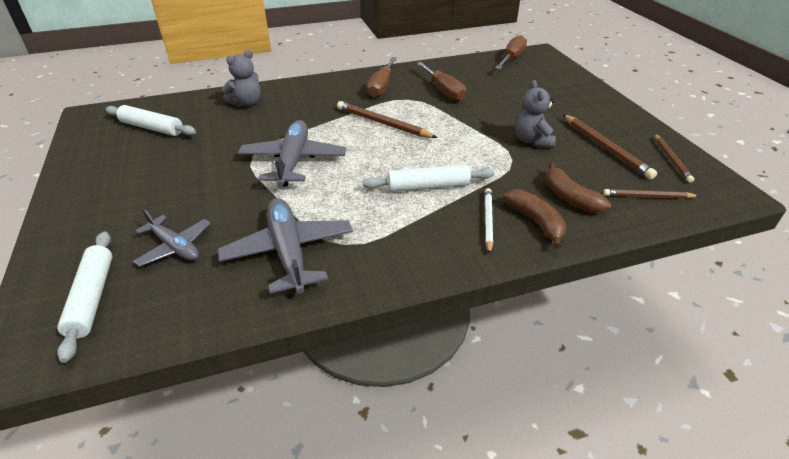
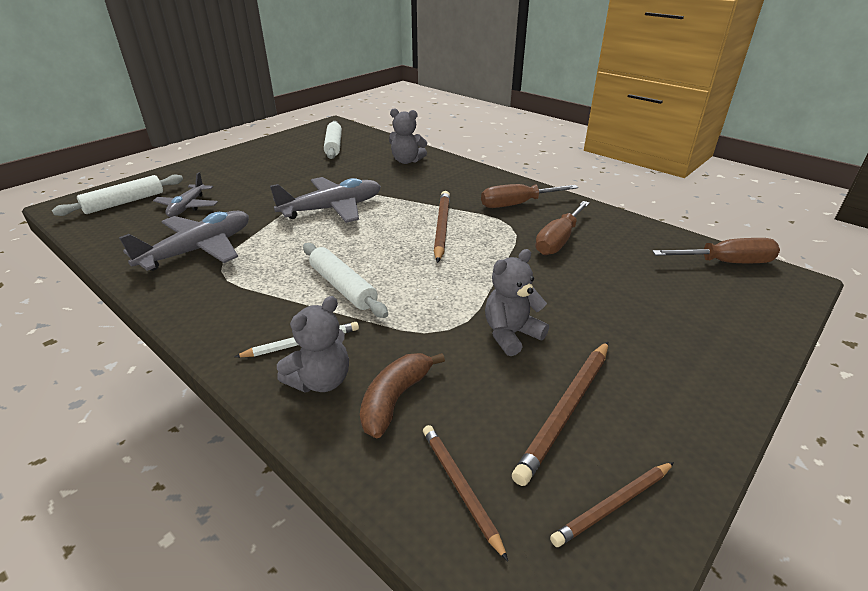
camera: 60 degrees right, 5 degrees down
brown banana [503,189,567,249] -> grey teddy bear [277,296,349,393]

